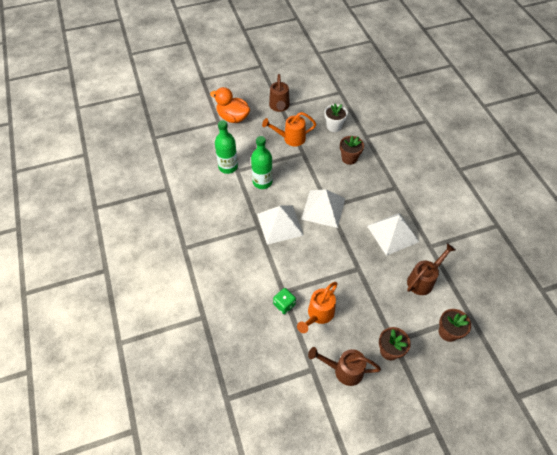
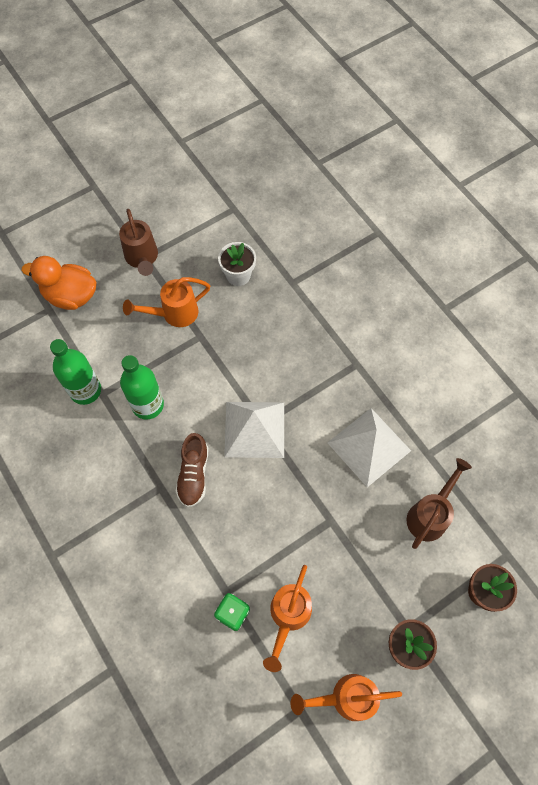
camera: 15 degrees left, 10 degrees up
white pyramid [257,205,304,245] -> brown shoe [175,433,209,507]
brown watering can [308,347,381,386] -> orange watering can [291,674,402,721]
brown flower pot [340,136,364,165] -> none

